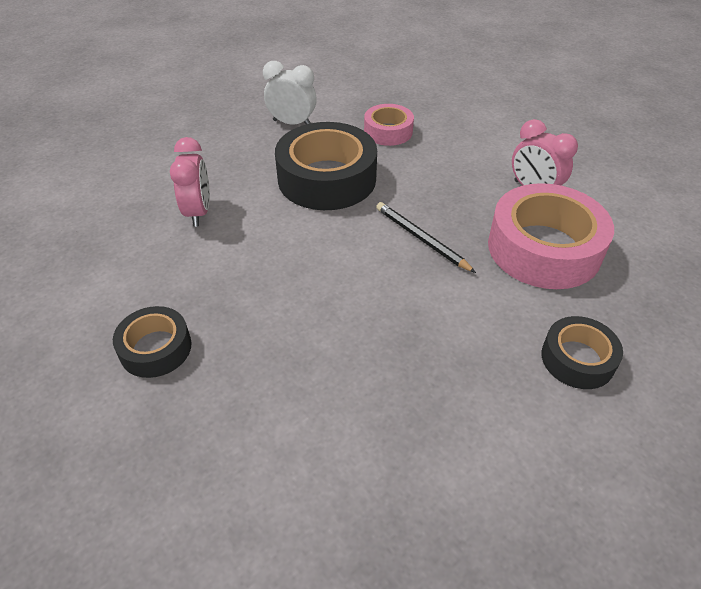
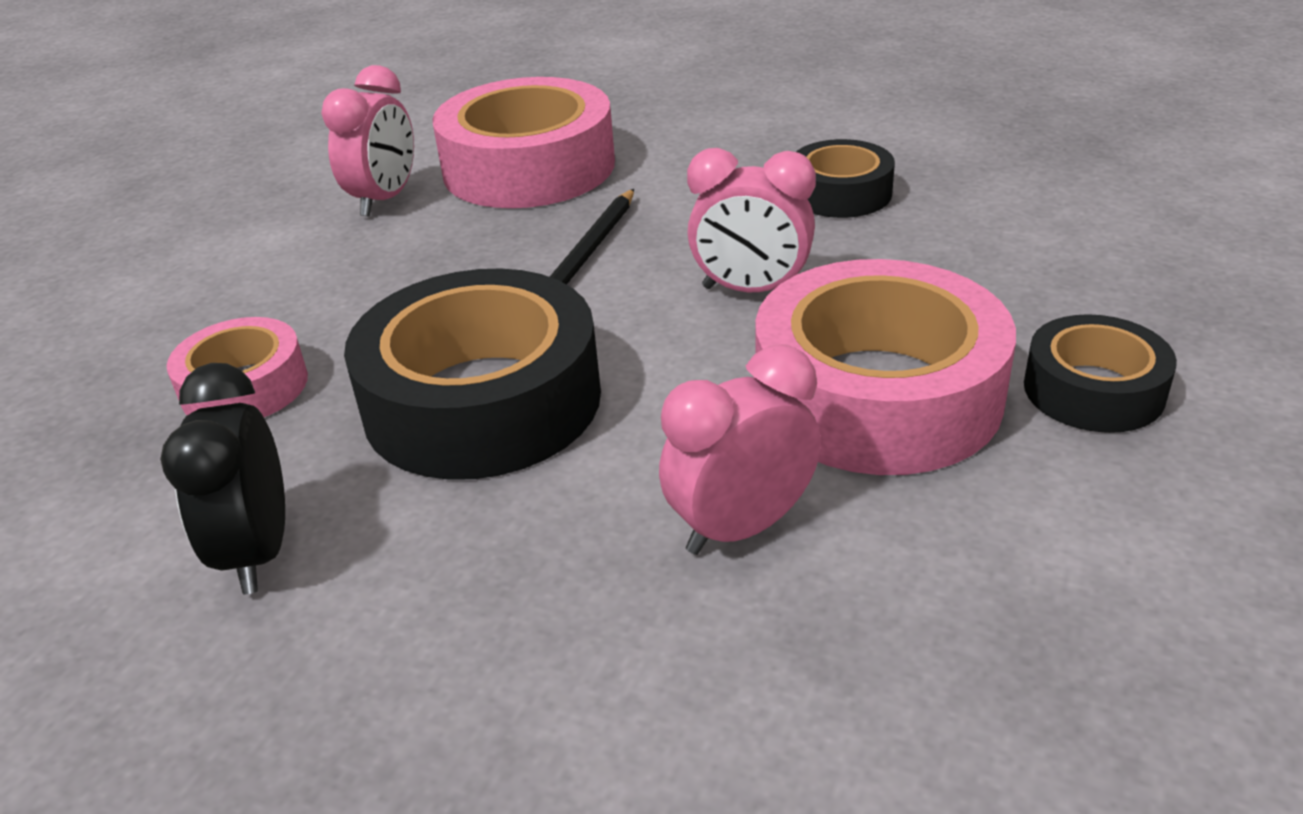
camera: 115 degrees left, 10 degrees down
white clock [263,61,317,125] -> black clock [160,363,285,595]
black tape [542,316,623,389] -> black tape moved to [796,139,895,218]
none -> pink clock [687,148,816,292]
none -> pink tape [755,259,1016,475]

